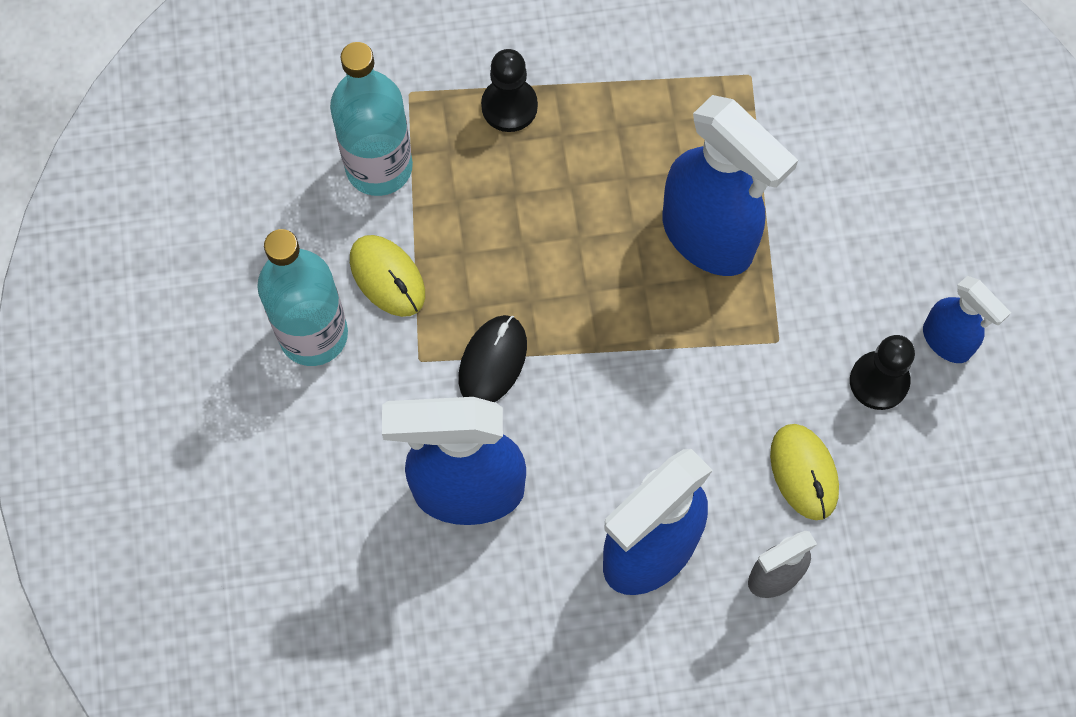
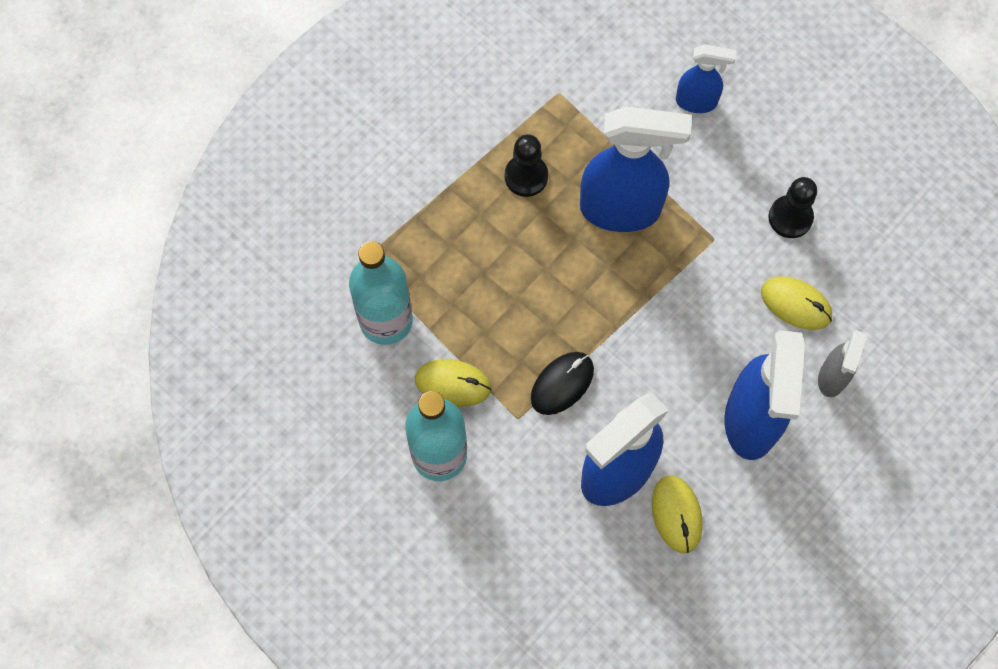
camera: 40 degrees left, 0 degrees up
black mouse [459,315,527,402] -> black mouse turned 60 degrees clockwise [531,352,594,415]
black pawn [481,49,538,132] -> black pawn moved to [504,134,548,197]
blue spray bottle [923,276,1011,363] -> blue spray bottle moved to [676,44,736,113]
none -> yellow mouse [652,476,703,553]

